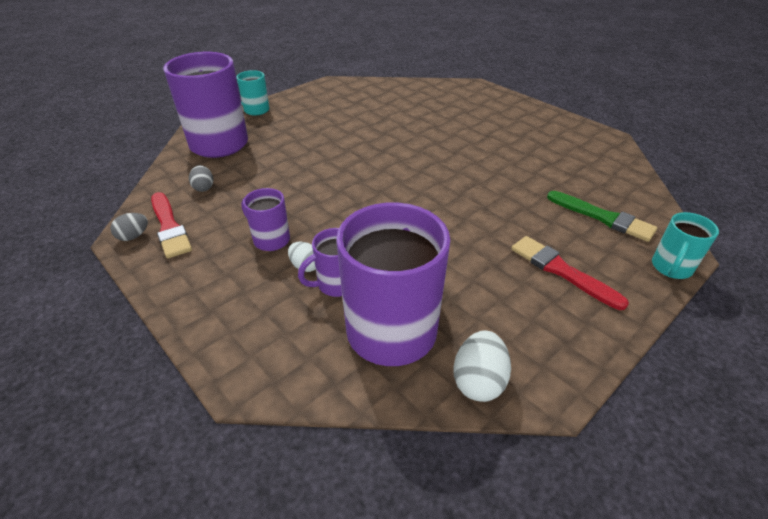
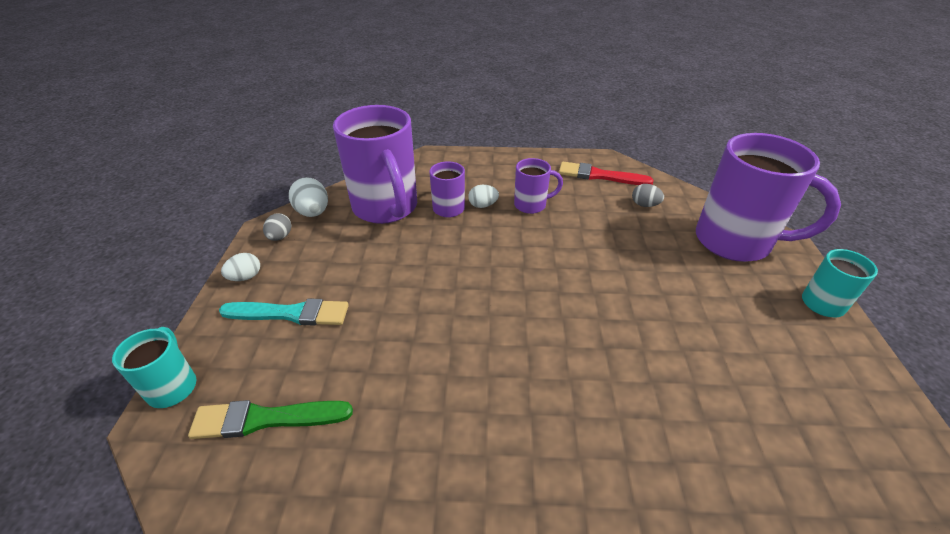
camera: 135 degrees right, 0 degrees up
grey egg [110,213,148,241] -> grey egg moved to [263,213,291,241]
red brush [511,236,629,310] -> turquoise brush [219,298,349,326]
none -> white egg [221,253,260,281]

